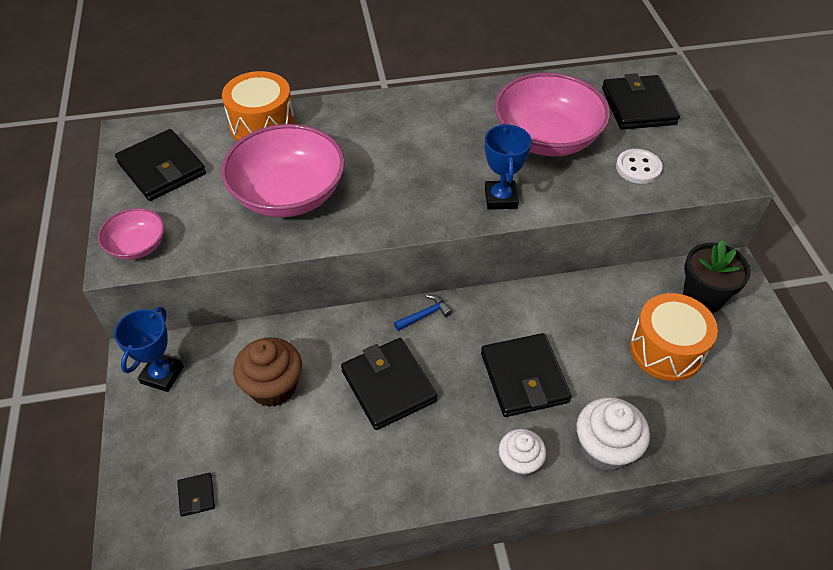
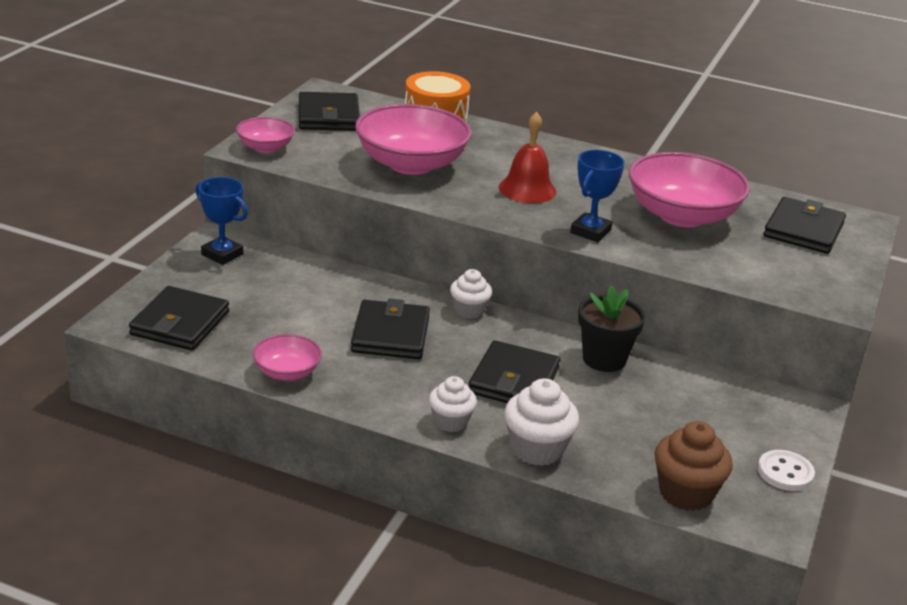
camera: 30 degrees right, 20 degrees down
blue trophy [114,307,184,392] -> blue trophy turned 75 degrees clockwise [195,177,248,265]
black wallet [177,473,215,517] -> black wallet [129,286,229,350], size x2.31
brown cupcake [233,337,302,407] -> brown cupcake moved to [654,421,733,511]
blue hammer [394,295,452,331] -> white cupcake [450,269,492,319]
white button [616,149,663,184] -> white button moved to [758,450,815,491]
orange drum [630,293,718,381] -> none
black flower pot [683,240,751,313] -> black flower pot moved to [578,286,646,372]
none -> pink bowl [253,334,322,381]
none -> red bell [499,112,556,203]

